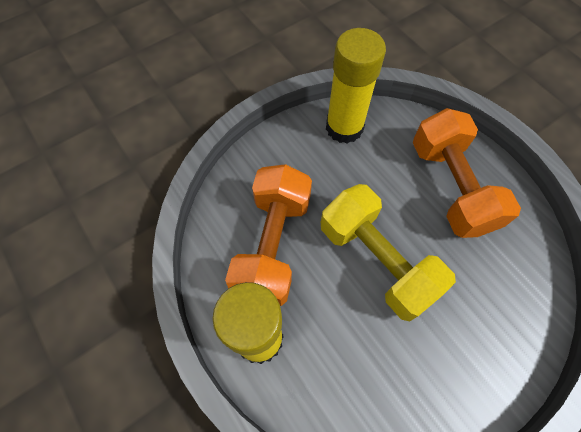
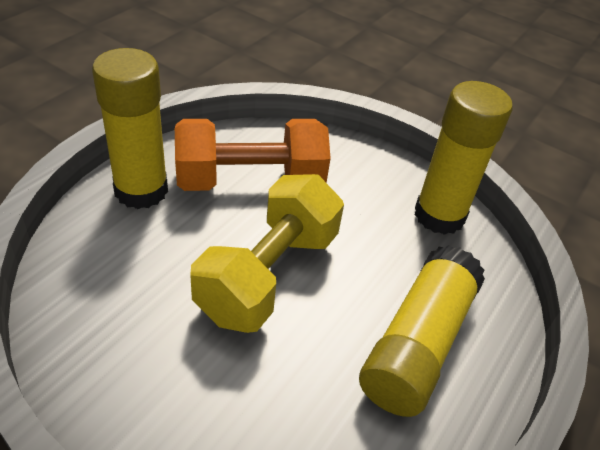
camera: 65 degrees right, 20 degrees down
orange dumbbell [413,108,521,238] -> yellow glue stick [359,245,485,417]

